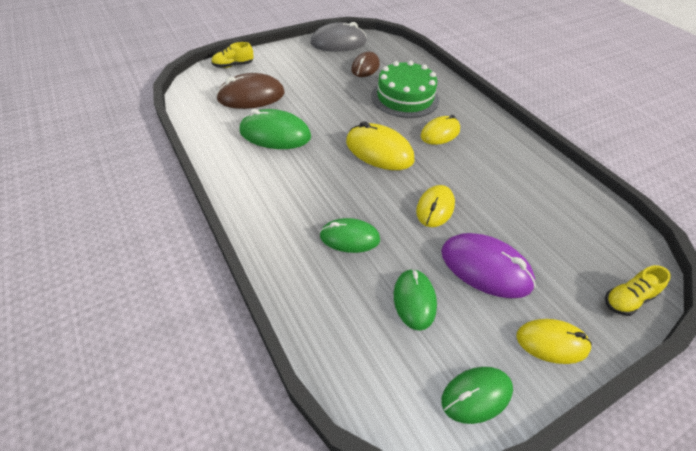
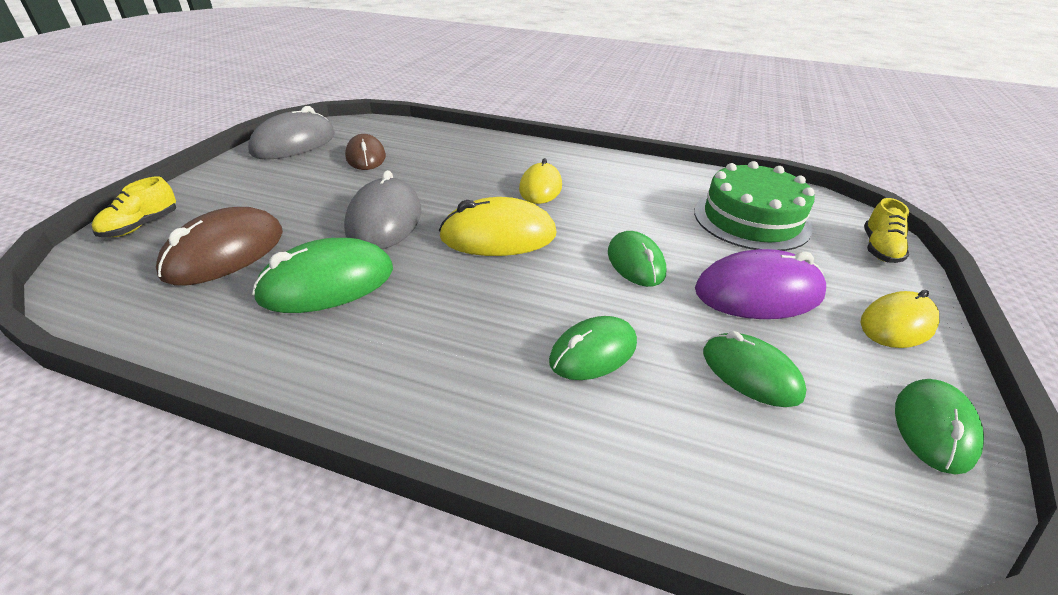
camera: 40 degrees left, 10 degrees down
green cake [372,60,439,118] -> green cake moved to [694,161,815,251]
yellow mouse [416,185,455,227] -> green mouse [608,231,666,287]
none -> grey mouse [344,170,421,249]

